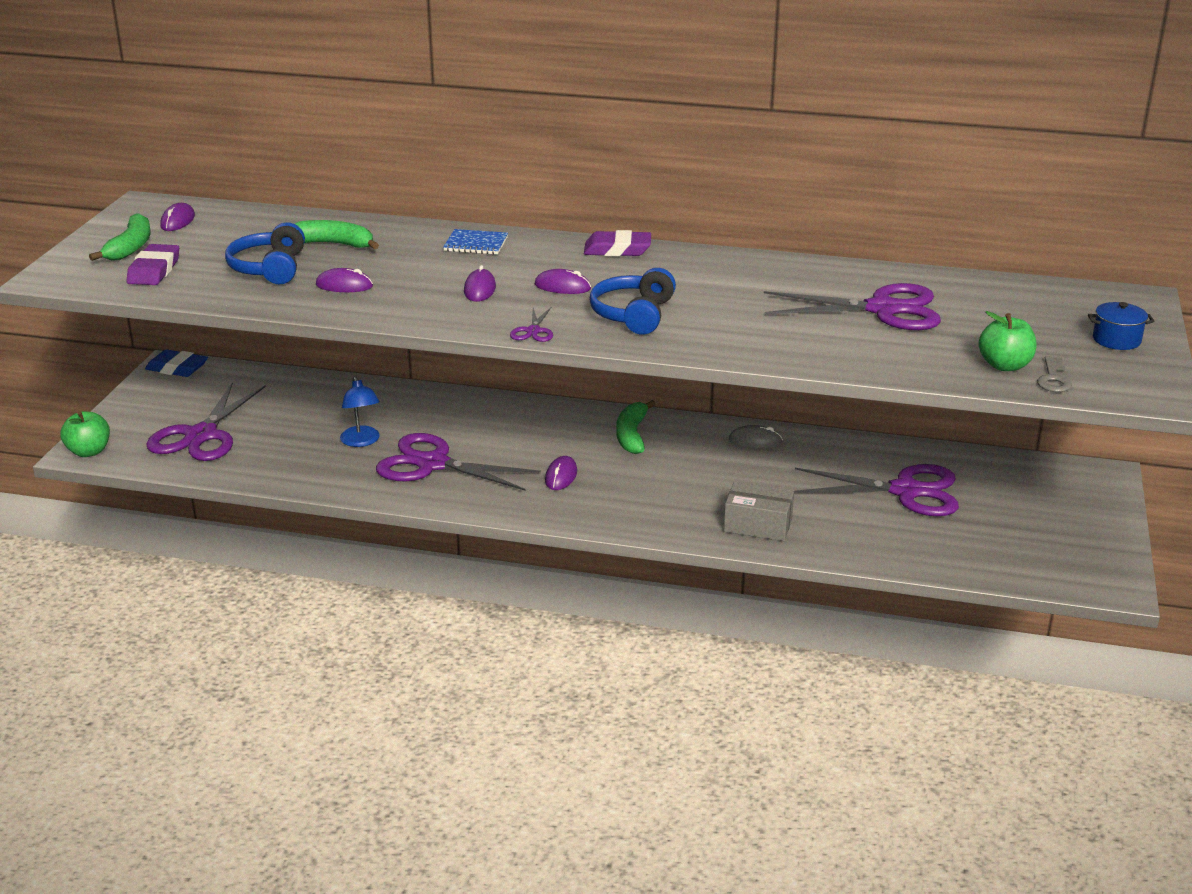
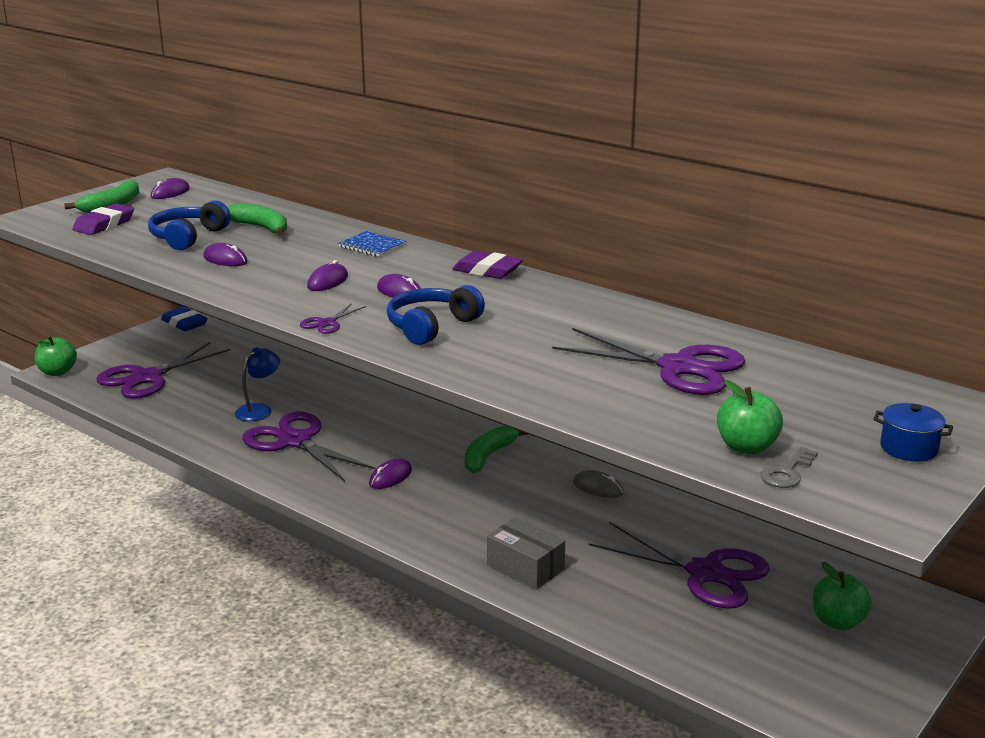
camera: 25 degrees right, 5 degrees down
blue lamp [340,376,380,447] -> blue lamp turned 150 degrees counterclockwise [235,347,280,421]
none -> green apple [813,562,872,630]

